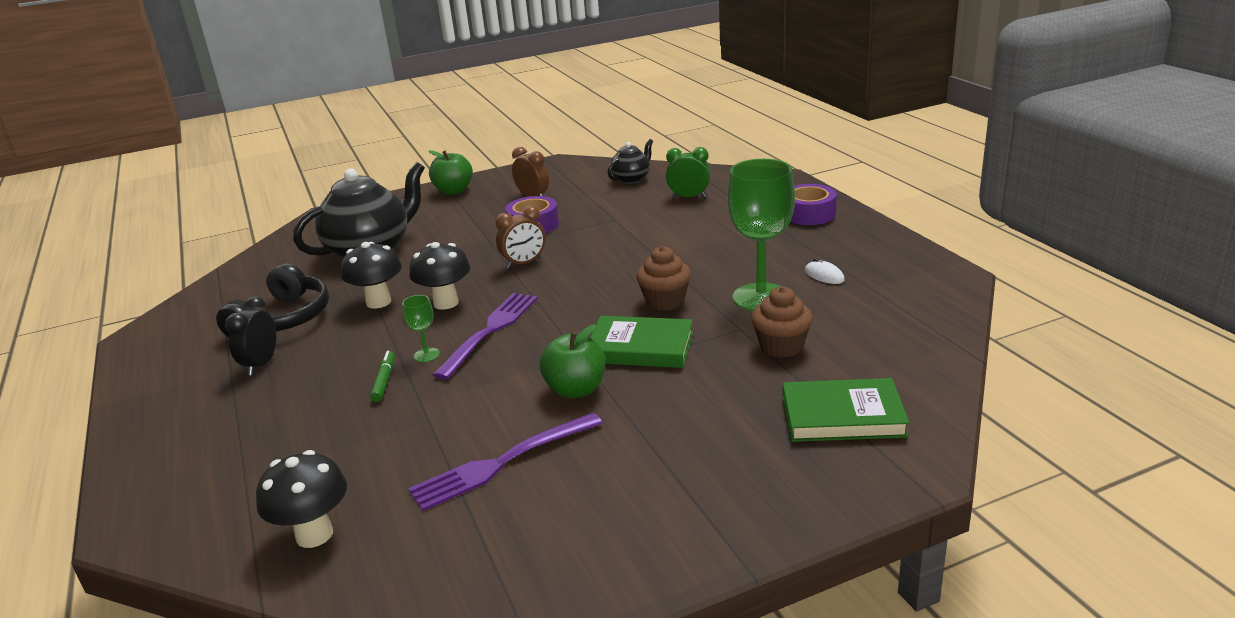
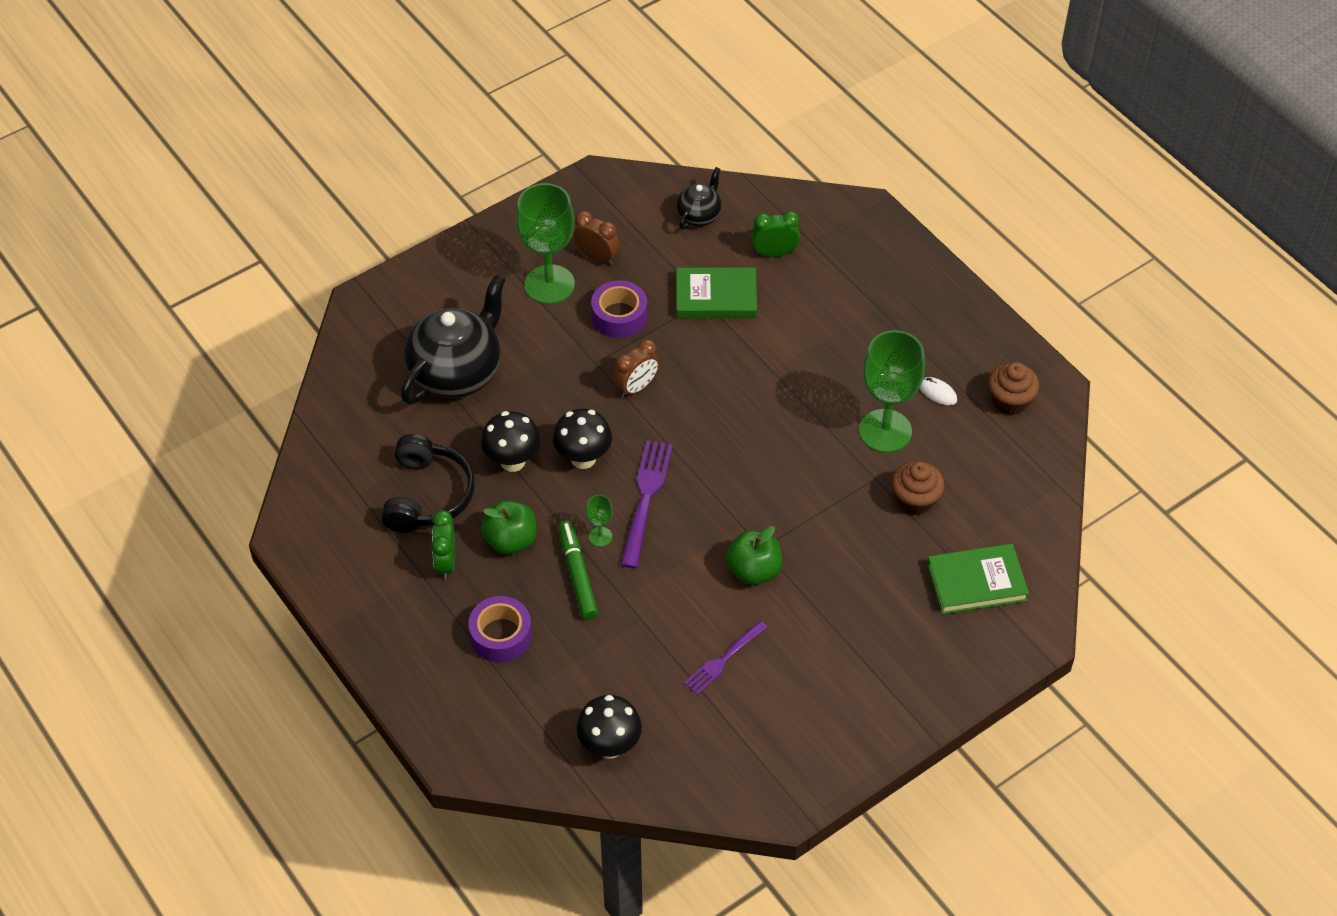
camera: 15 degrees left, 25 degrees up
black clock [225,296,276,375] -> green clock [431,510,455,580]
green marker [370,351,395,402] -> green marker [558,520,598,620], size x1.61
purple fork [408,413,603,511] -> purple fork [684,621,768,695], size x0.65
green apple [429,150,473,195] -> green apple moved to [481,500,536,555]
green book [590,316,693,368] -> green book moved to [676,267,757,318]
brown cupcake [636,246,691,311] -> brown cupcake moved to [988,362,1039,415]
purple tape [790,184,837,225] -> purple tape moved to [468,596,532,663]
none -> green goblet [516,183,575,304]

